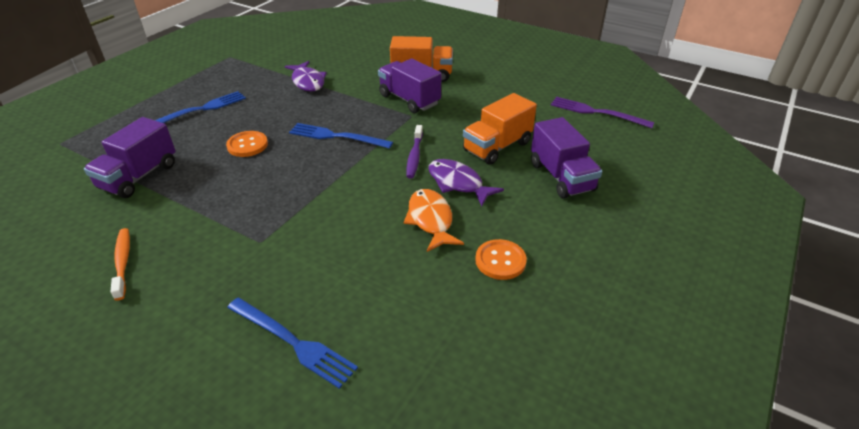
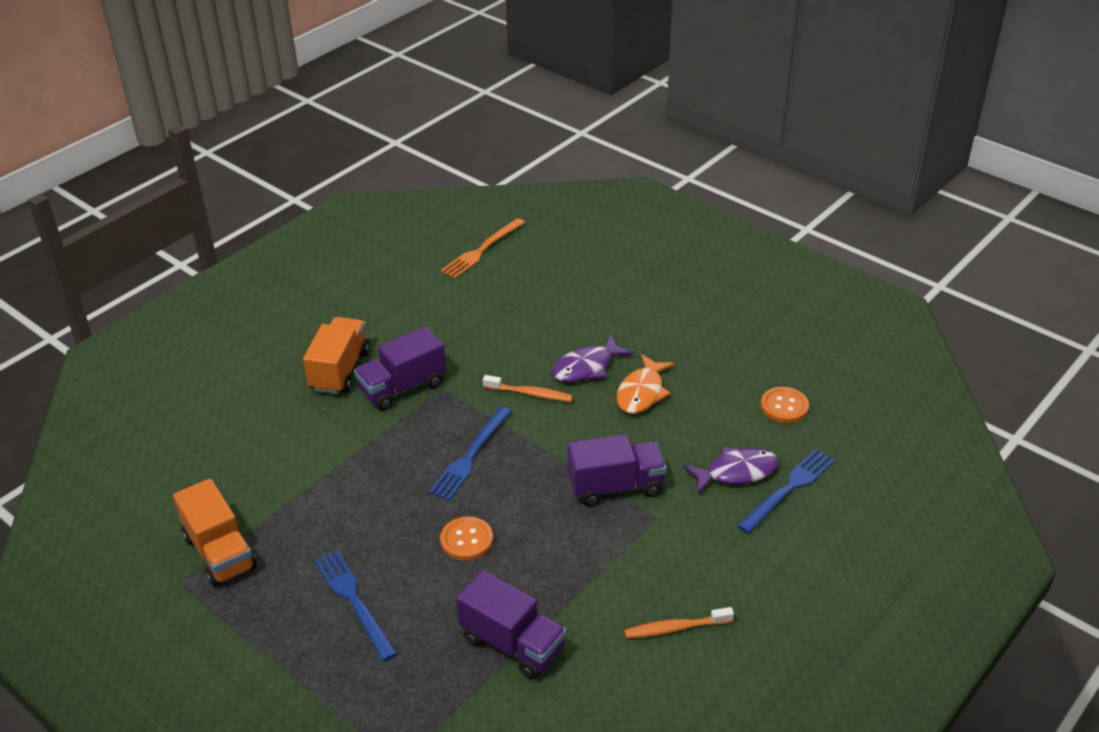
camera: 80 degrees left, 0 degrees up
purple fish [285,61,327,91] -> purple fish moved to [683,447,779,494]
orange fish [404,189,464,252] -> orange fish turned 60 degrees counterclockwise [616,354,675,414]
purple toothbrush [406,125,423,179] -> orange toothbrush [483,375,573,402]
orange truck [463,93,537,165] -> orange truck moved to [173,478,257,587]
orange button [475,239,527,280] -> orange button moved to [761,387,809,423]
purple truck [531,117,602,199] -> purple truck moved to [567,434,667,506]
purple fork [551,97,655,128] -> orange fork [441,218,525,279]

